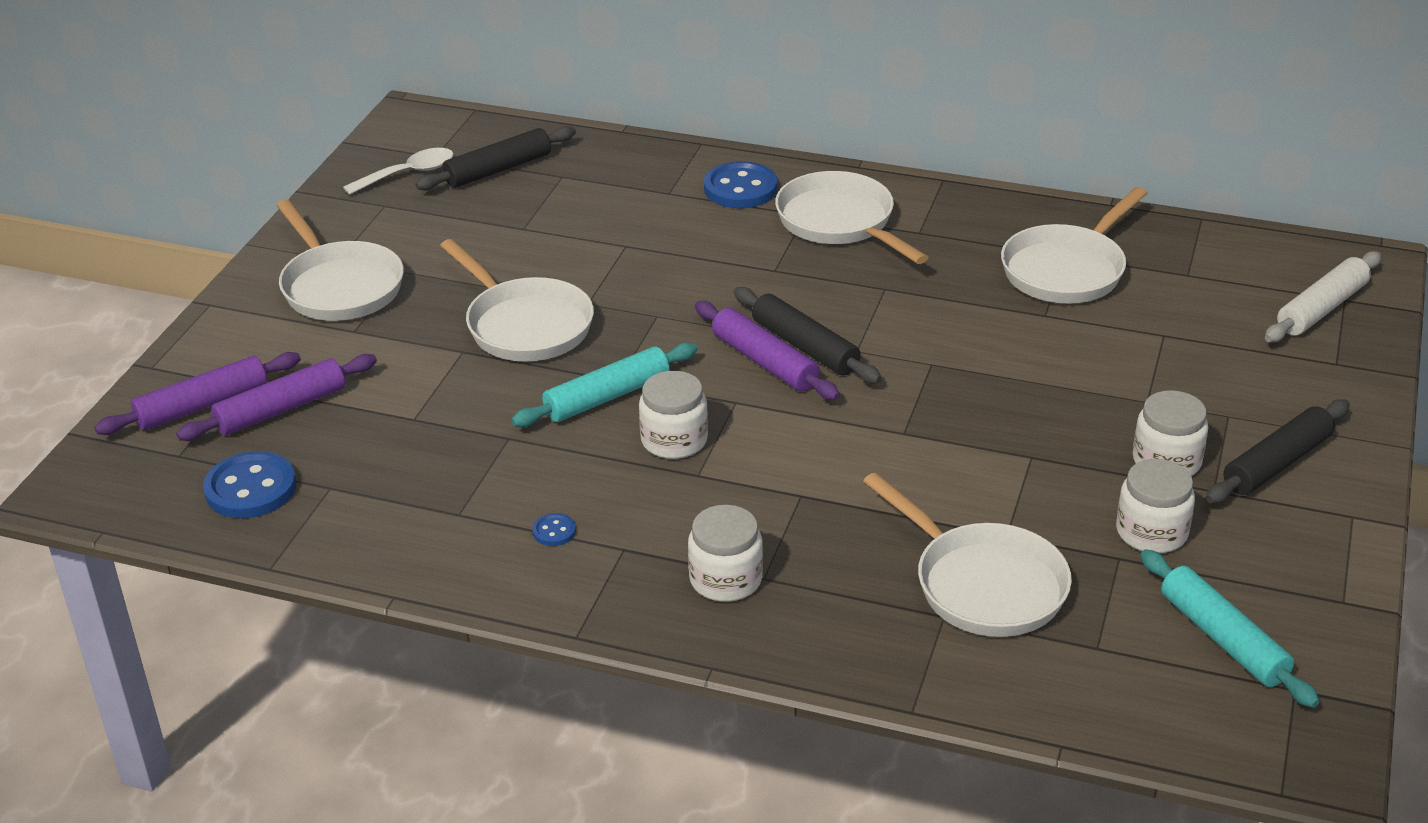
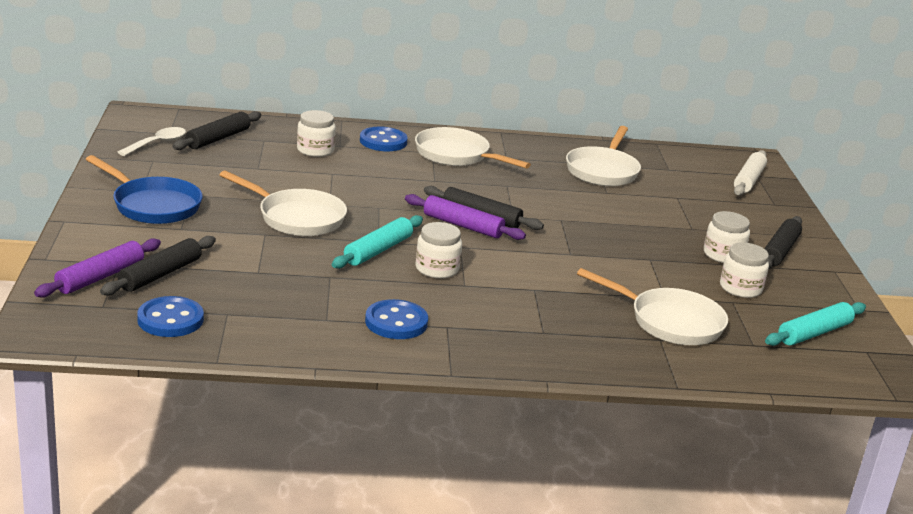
camera: 25 degrees left, 10 degrees down
purple rolling pin [176,354,377,441] -> black rolling pin [100,236,216,296]
white pan [276,199,404,321] -> blue pan [86,155,203,224]
blue button [533,513,576,546] -> blue button [365,299,428,339], size x2.16
white jar [688,505,763,602] -> white jar moved to [297,110,336,157]
turquoise rolling pin [1140,549,1320,708] -> turquoise rolling pin turned 75 degrees counterclockwise [765,302,866,346]

